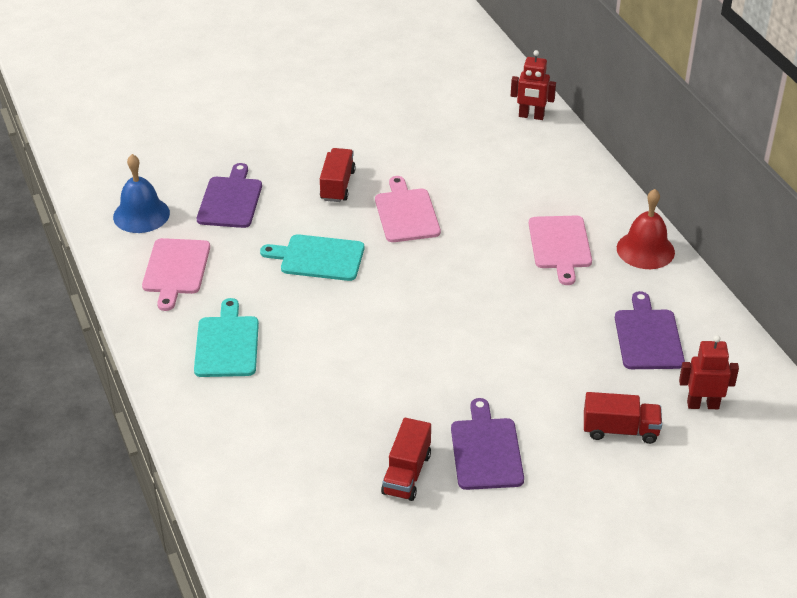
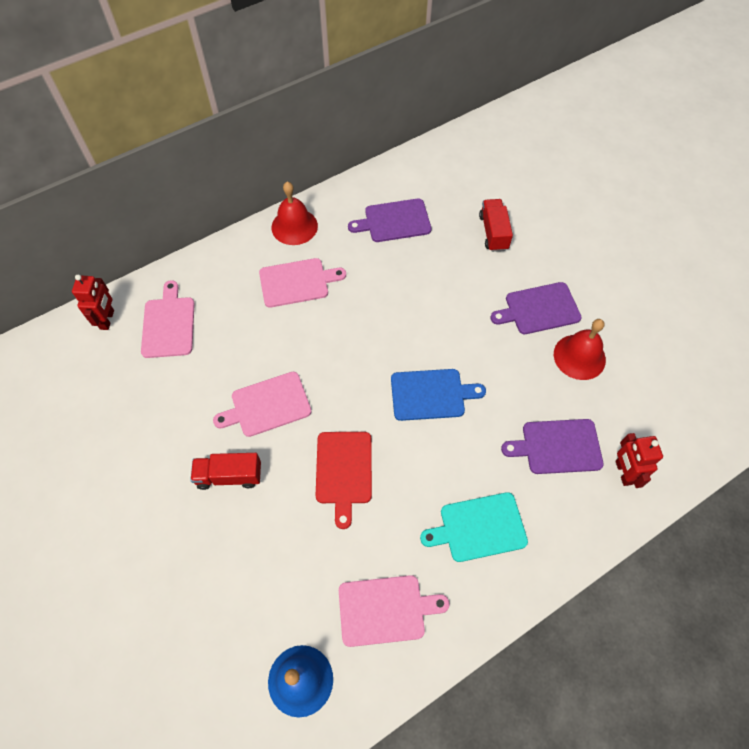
camera: 100 degrees left, 20 degrees up
purple cutting board [197,163,262,228] -> purple cutting board moved to [501,419,604,474]
turquoise cutting board [260,234,364,281] -> red cutting board [316,432,372,529]
red truck [381,418,431,501] -> red bell [554,319,606,380]
red robot [679,335,739,409] -> red robot moved to [615,433,663,488]
none -> pink cutting board [141,280,195,358]
none -> blue cutting board [391,369,486,421]

